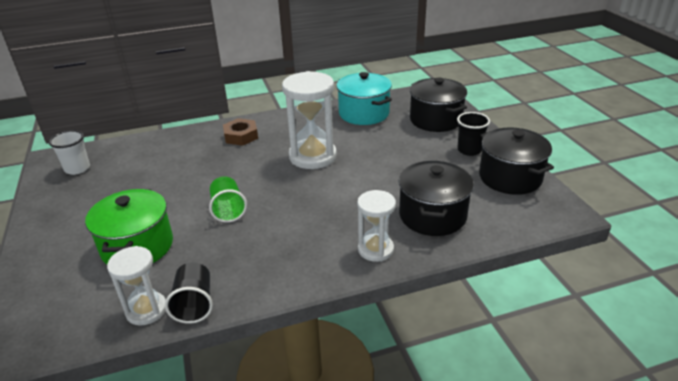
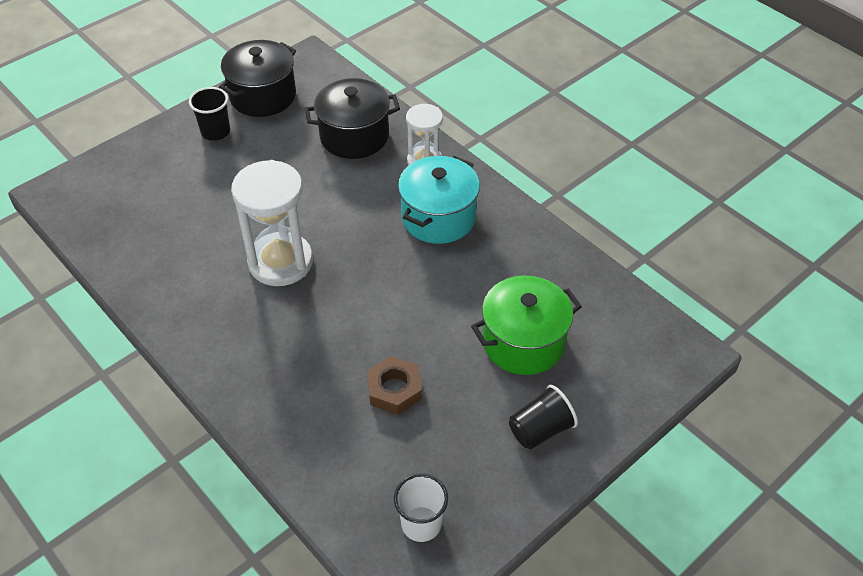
camera: 115 degrees left, 15 degrees up
white hourglass [107,246,166,326] -> none
black cup [165,262,213,324] -> black cup moved to [509,385,578,449]
green cup [209,176,247,223] -> none
brown nut [223,118,258,146] -> brown nut moved to [367,356,422,415]
turquoise pot [336,72,392,125] -> turquoise pot moved to [398,156,480,244]
black pot [410,77,467,132] -> none

